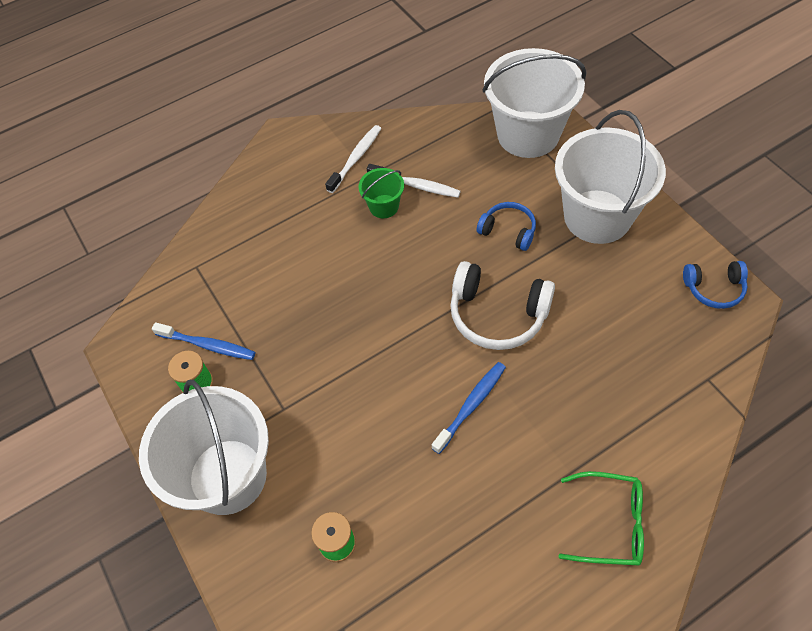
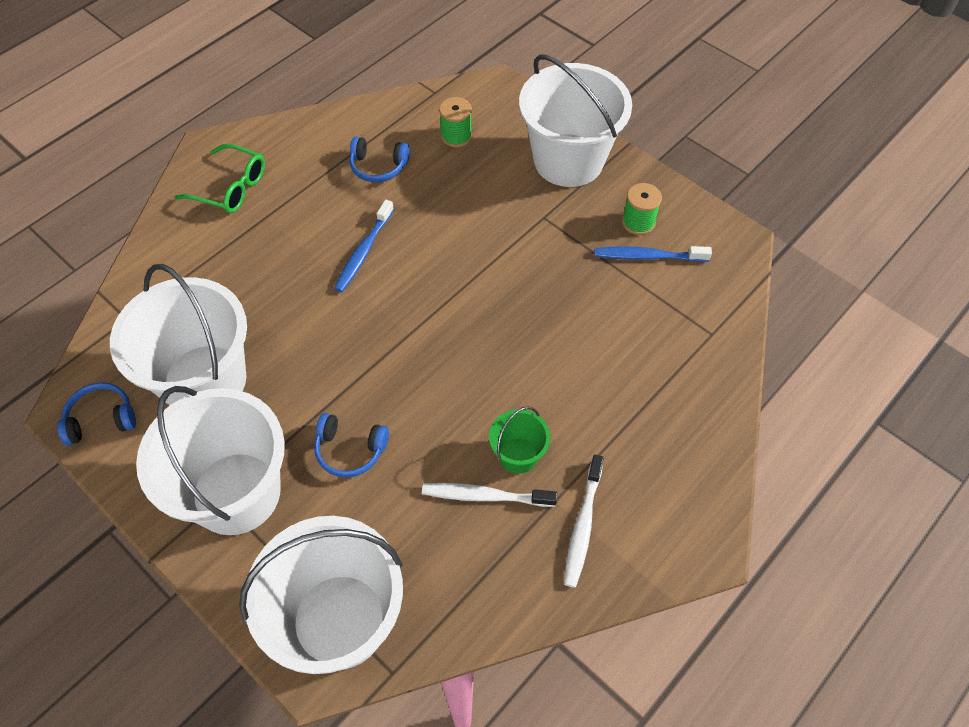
camera: 160 degrees right, 0 degrees up
white headphones [450,261,555,350] -> none
green glasses [559,471,644,566] -> green glasses turned 150 degrees counterclockwise [175,144,265,213]
none -> white bucket [110,264,247,405]
none -> blue headphones [349,137,410,182]

